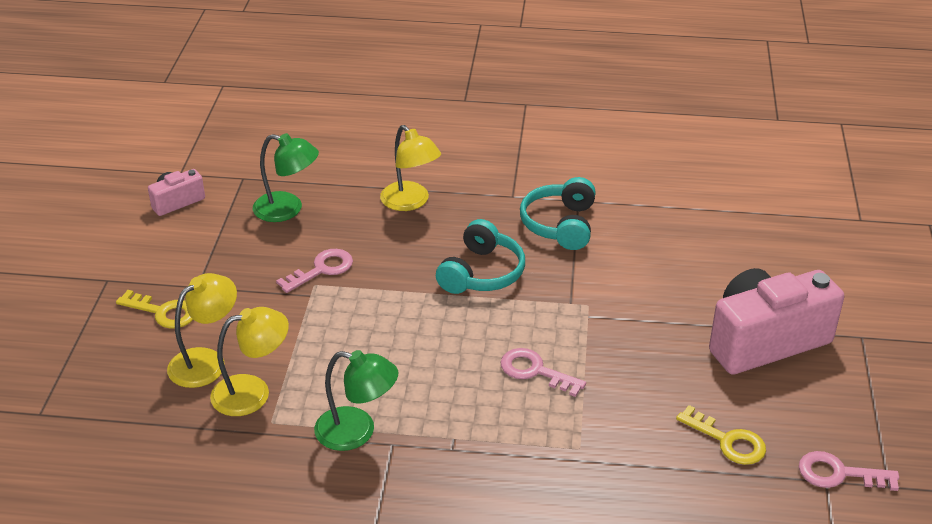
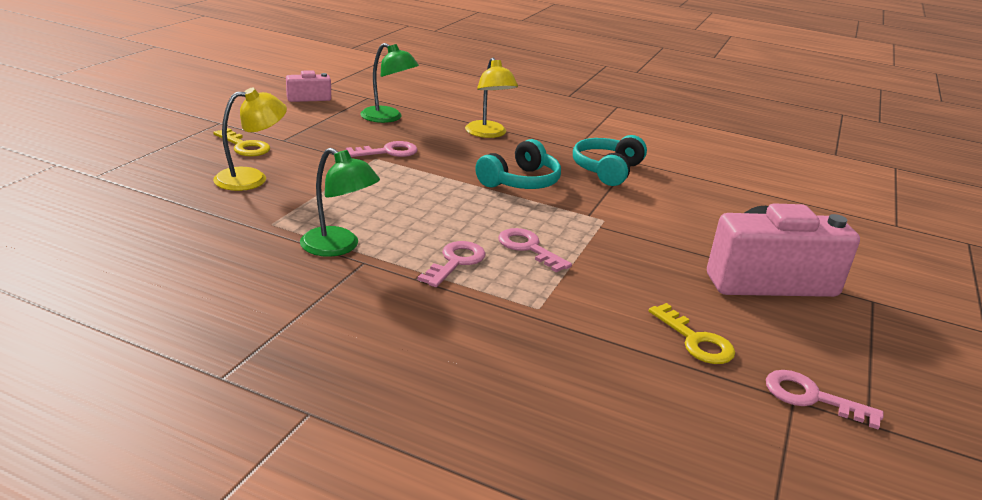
camera: 15 degrees right, 10 degrees down
yellow lamp [210,307,289,416] -> none
none -> pink key [418,241,485,287]

